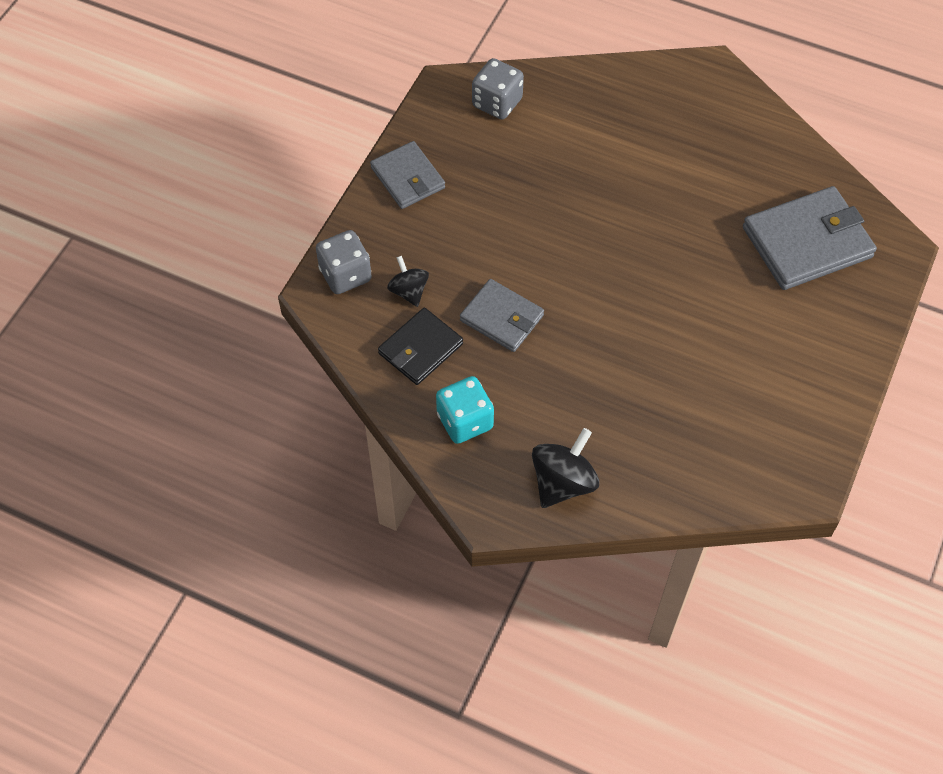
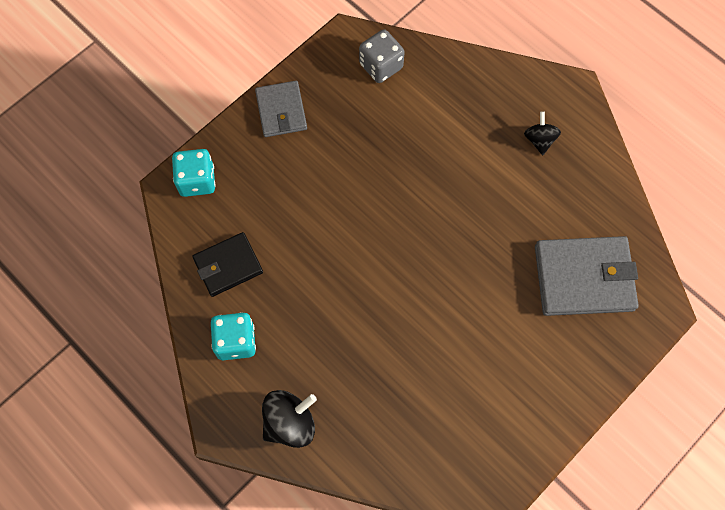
camera: 20 degrees right, 10 degrees up
grey dice [316,230,372,294] -> turquoise dice [172,149,216,197]
black spinning top [387,256,429,307] -> black spinning top moved to [524,111,561,155]
grey wallet [460,279,544,352] -> none

